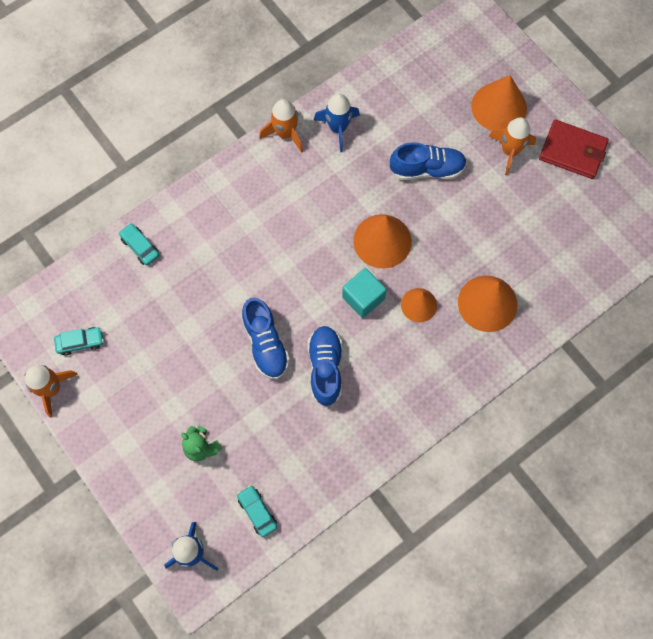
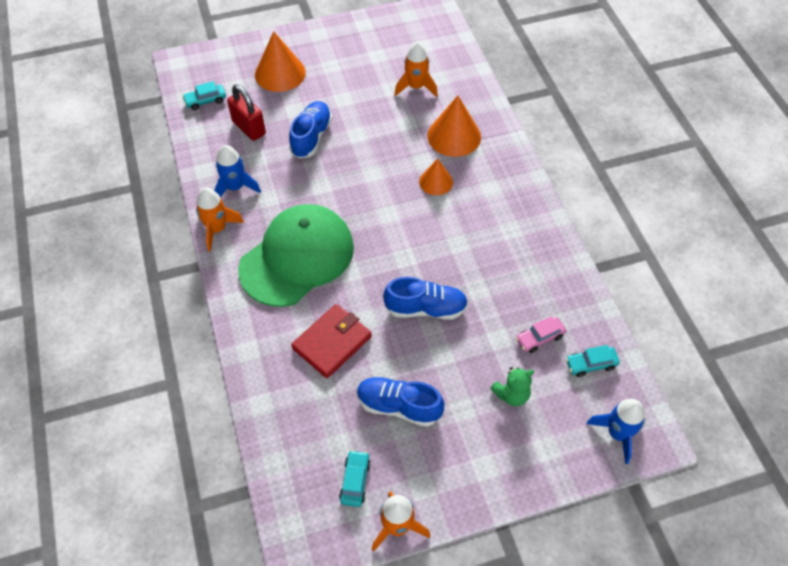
camera: 70 degrees left, 15 degrees down
turquoise car [119,223,159,265] -> turquoise car moved to [182,81,226,110]
blue shoe [308,326,342,406] -> blue shoe moved to [357,377,444,427]
turquoise cube [342,268,387,318] -> none
orange cone [353,214,412,269] -> none
orange rocket [489,117,536,175] -> orange rocket moved to [394,42,438,97]
red wallet [539,120,609,179] -> red wallet moved to [291,304,372,378]
none -> red padlock [227,84,266,141]
none -> green cap [238,204,354,307]
none -> pink car [516,316,566,353]

